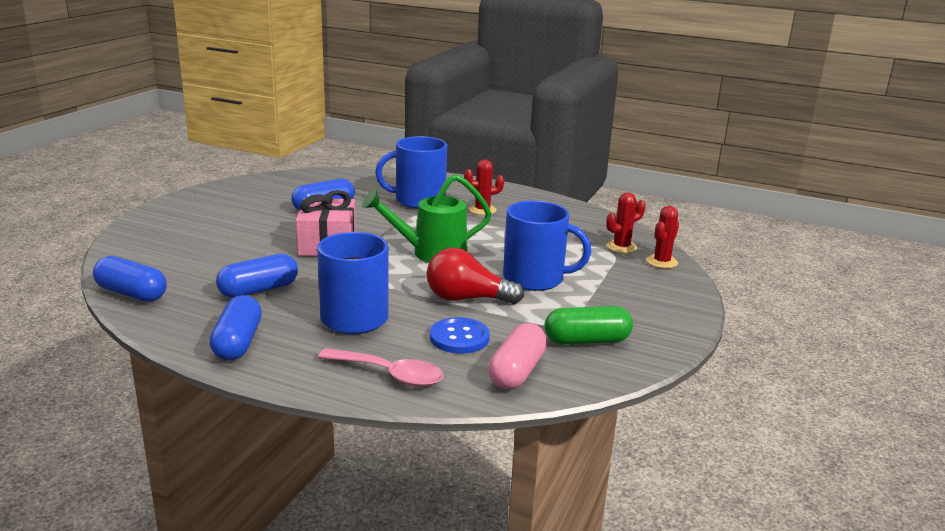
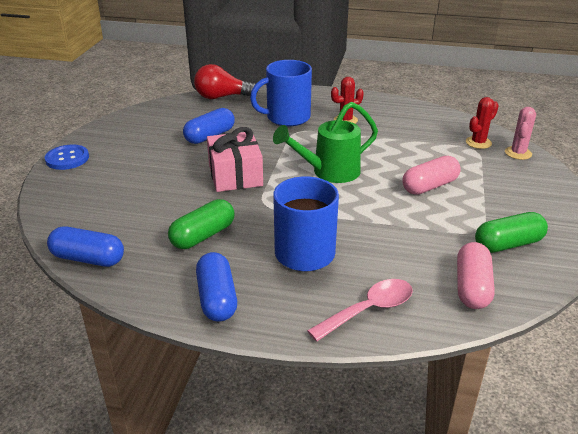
camera: 10 degrees left, 10 degrees up
blue capsule [216,254,298,298] -> green capsule [168,199,235,249]
pink spoon [318,348,444,387] -> pink spoon turned 45 degrees counterclockwise [307,279,413,341]
red light bulb [427,248,524,304] -> red light bulb moved to [194,64,255,99]
blue button [430,317,490,354] -> blue button moved to [45,145,89,170]
blue mug [503,201,591,291] -> pink capsule [402,156,461,195]
red cactus [646,206,679,268] -> pink cactus [505,107,536,160]

